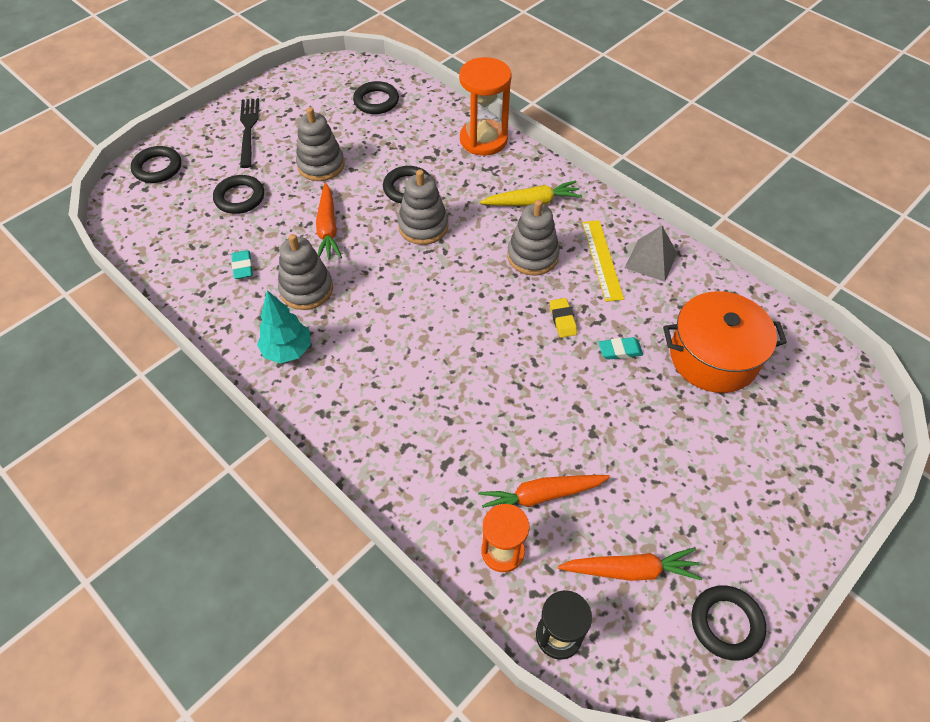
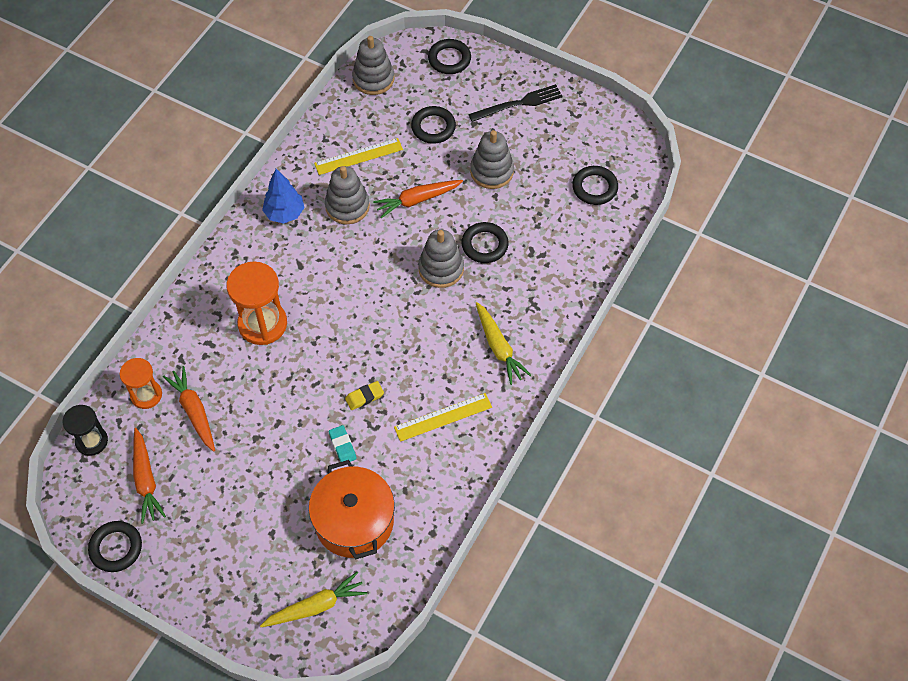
camera: 75 degrees right, 5 degrees up
turquoise eraser [231,250,253,279] -> yellow ruler [314,138,403,175]
turquoise tree [257,290,311,364] -> blue tree [262,169,305,224]
orange hourglass [459,57,512,156] -> orange hourglass moved to [226,261,287,345]
grey stacking toy [507,200,560,275] -> grey stacking toy moved to [352,36,395,95]
grey pyramid [625,226,677,282] -> none
none -> yellow carrot [260,572,367,627]

